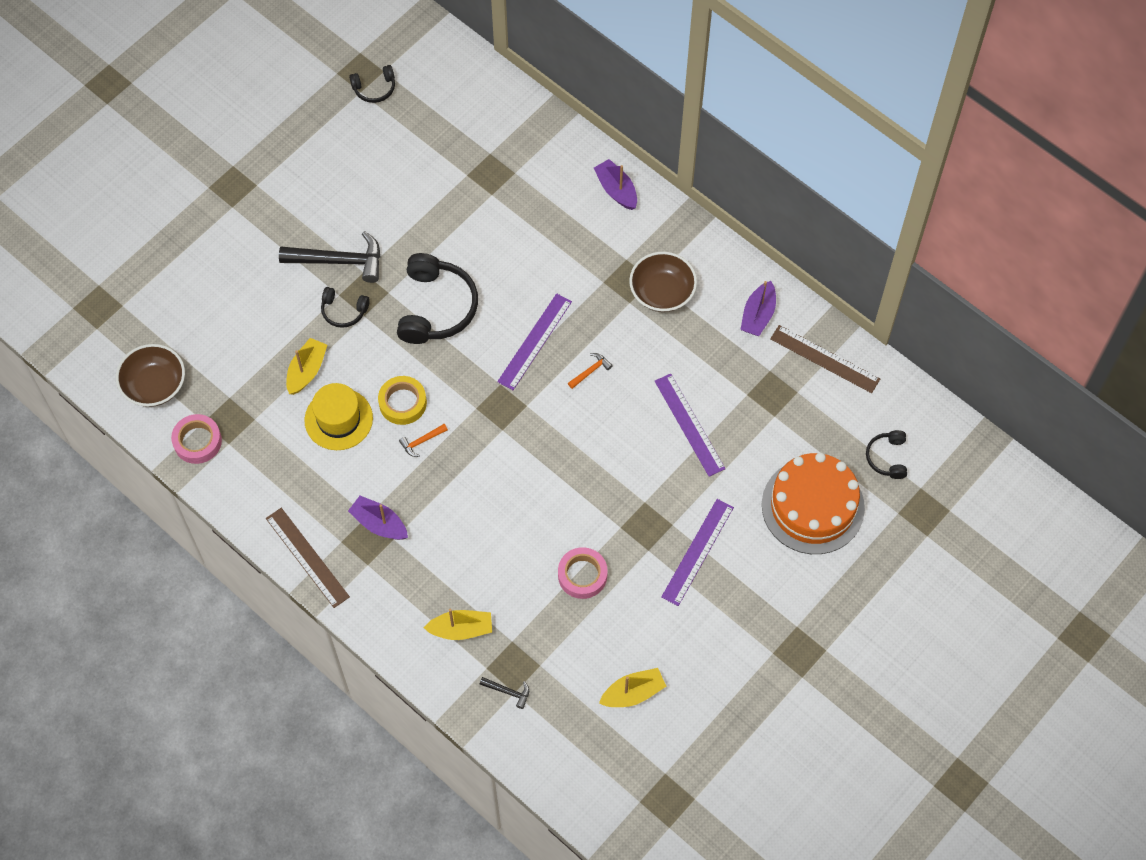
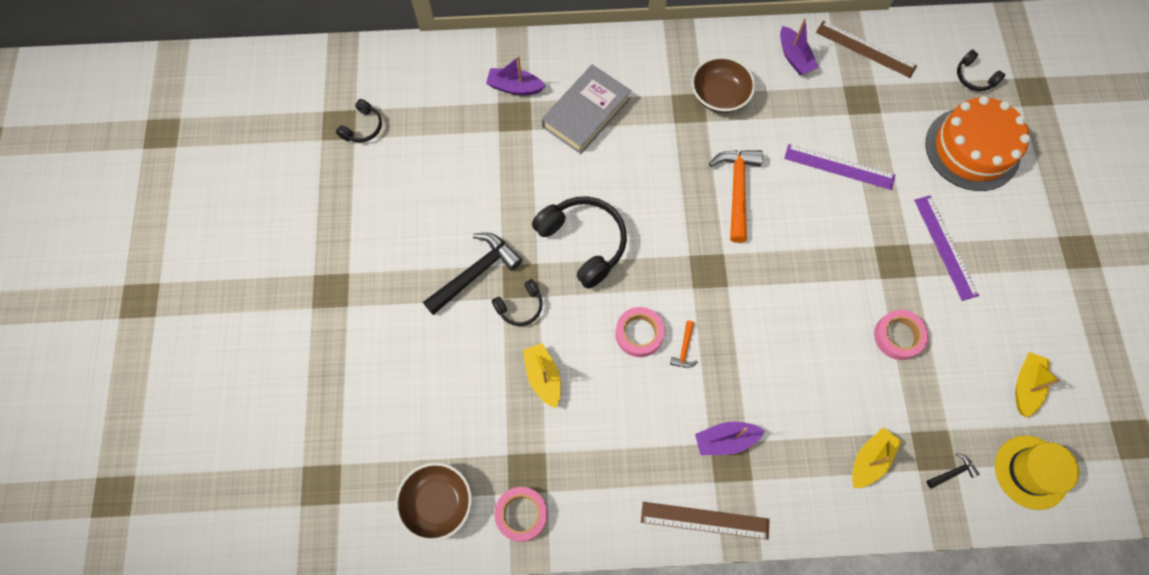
camera: 45 degrees left, 5 degrees up
yellow hat [304,383,373,450] -> yellow hat moved to [995,436,1079,510]
yellow tape [378,376,427,425] -> pink tape [615,307,665,357]
purple ruler [497,293,572,390] -> none
orange hammer [568,353,613,389] -> orange hammer [709,150,763,243], size x2.19
purple boat [594,159,637,210] -> purple boat moved to [486,56,545,95]
brown ruler [770,325,880,393] -> brown ruler turned 45 degrees clockwise [816,21,917,78]
none -> grey book [542,65,631,154]

